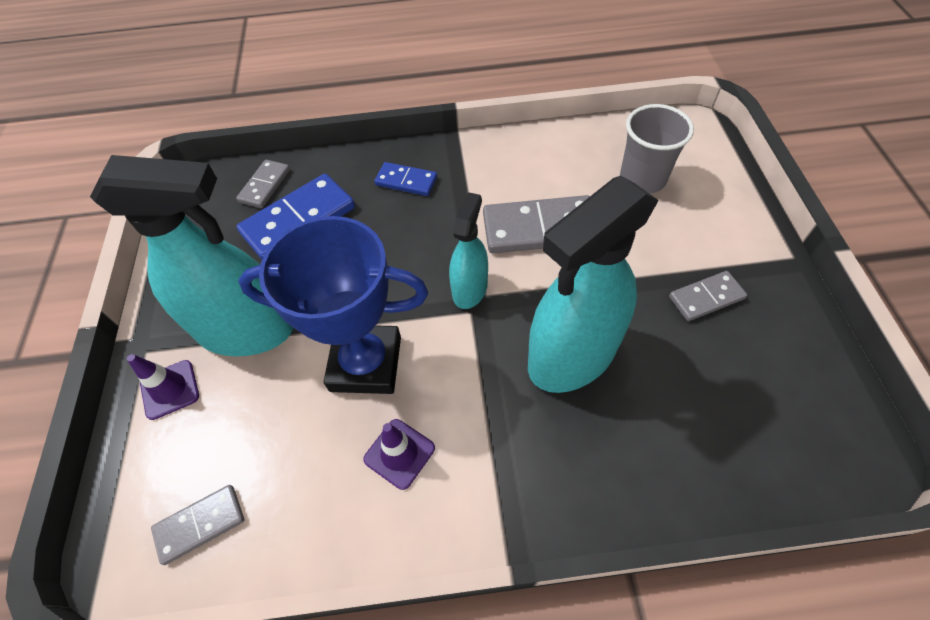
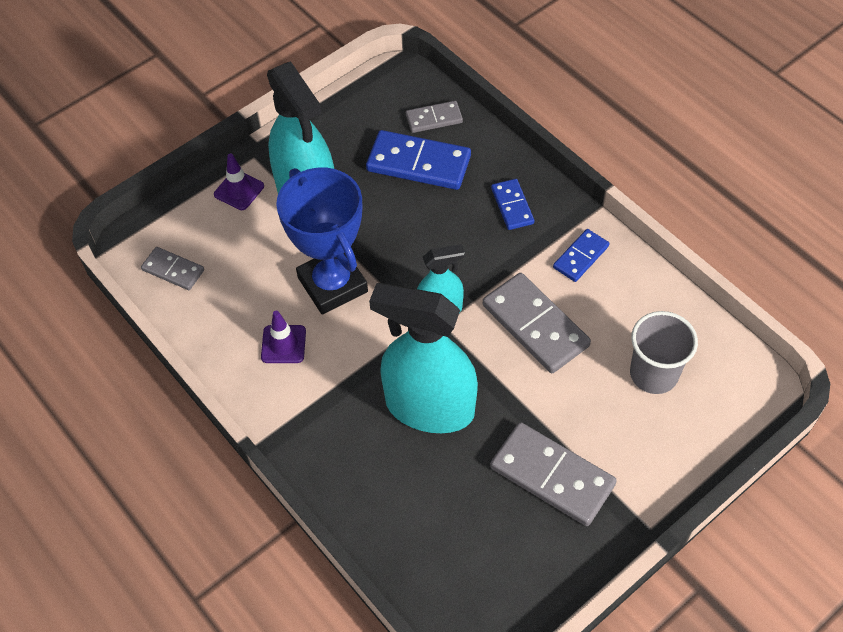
camera: 55 degrees right, 0 degrees up
grey domino [669,271,747,321] -> grey domino [490,422,617,526], size x1.77
none -> blue domino [553,229,609,282]

